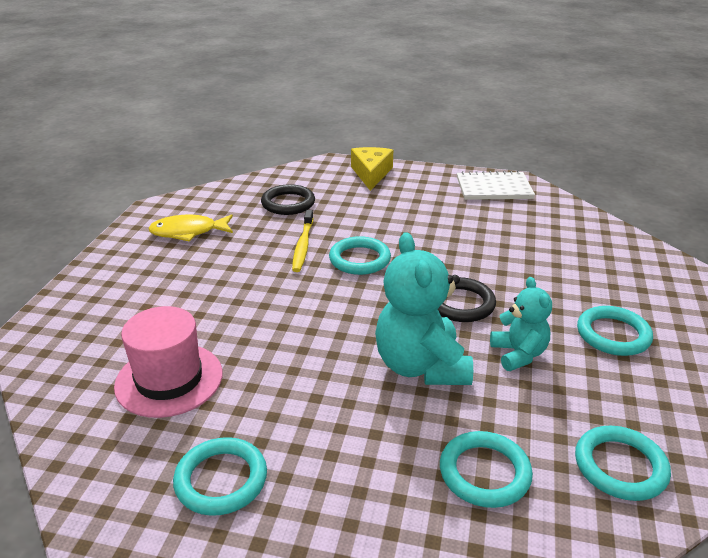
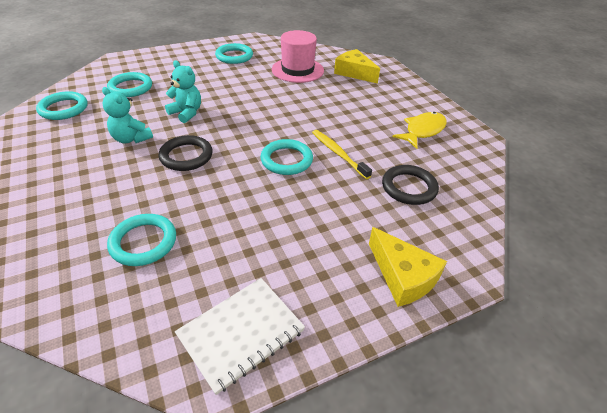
camera: 140 degrees right, 10 degrees up
turquoise teddy bear [375,232,473,385] -> turquoise teddy bear [165,60,201,123], size x0.59
turquoise ring [577,306,653,356] -> turquoise ring moved to [107,214,176,266]
none -> yellow cheese [334,49,380,84]

